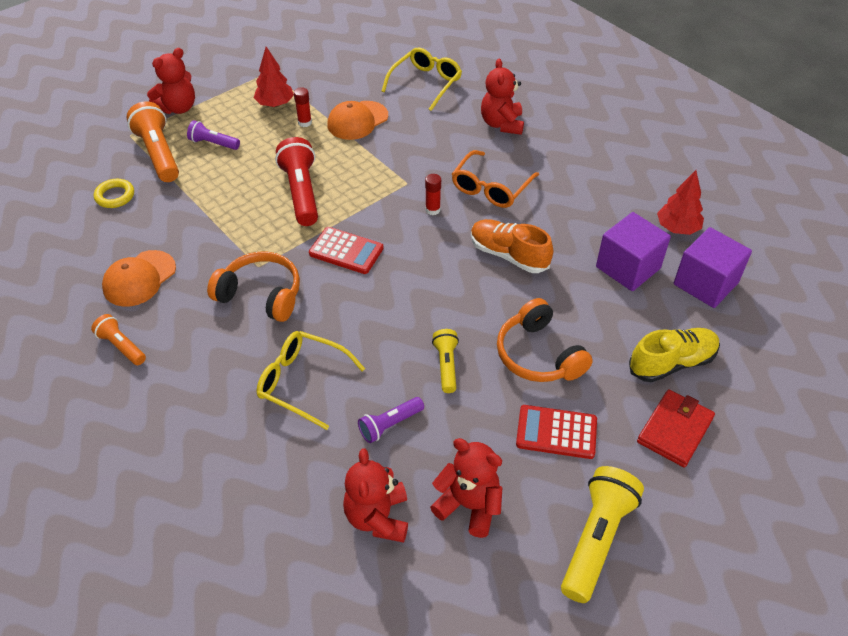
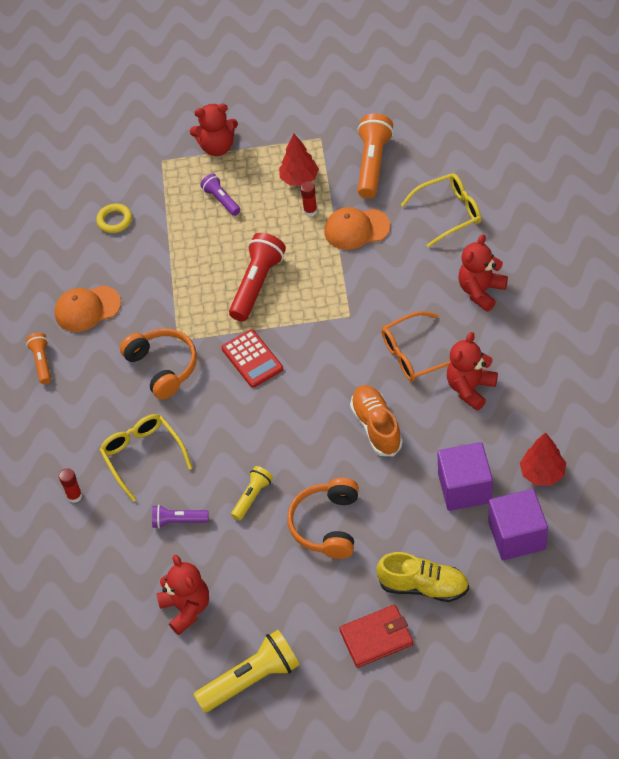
camera: 40 degrees right, 5 degrees up
orange flashlight [127,101,179,182] -> orange flashlight moved to [357,113,394,198]
red teddy bear [343,448,408,543] -> red teddy bear moved to [447,332,498,411]
red glue stick [425,174,441,215] -> red glue stick moved to [59,468,82,503]
red calculator [516,405,597,459] -> none

